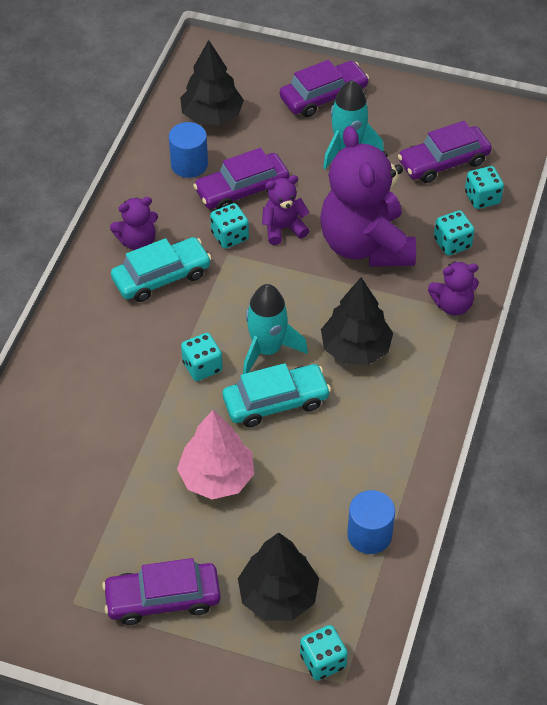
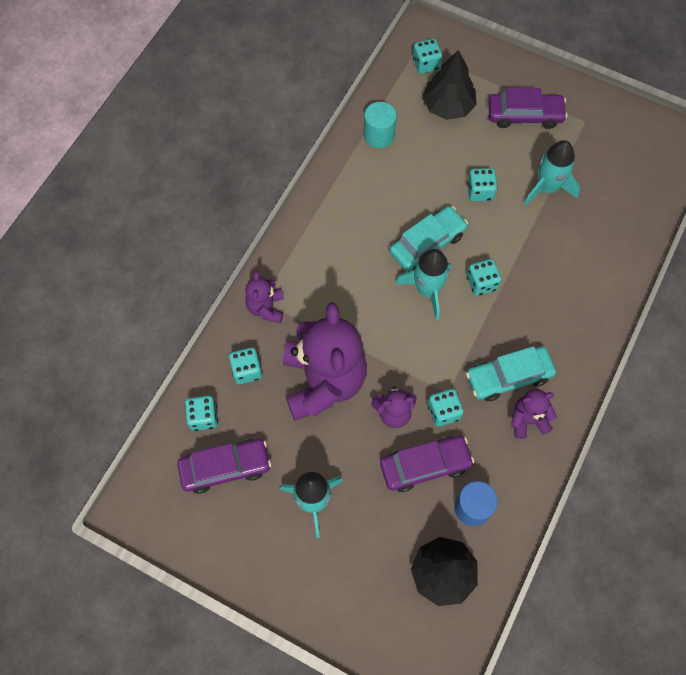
camera: 170 degrees left, 15 degrees up
pink tree [177,410,254,499] -> turquoise dice [467,168,497,201]
turquoise car [223,363,331,427] -> turquoise car turned 150 degrees clockwise [390,206,468,271]
purple car [280,60,369,117] -> none
black tree [321,277,393,365] -> none
blue cylinder [347,490,395,554] -> turquoise cylinder [364,102,397,148]
purple teddy bear [428,261,479,315] -> purple teddy bear turned 90 degrees counterclockwise [245,271,284,323]
none -> turquoise rocket [524,140,580,206]

